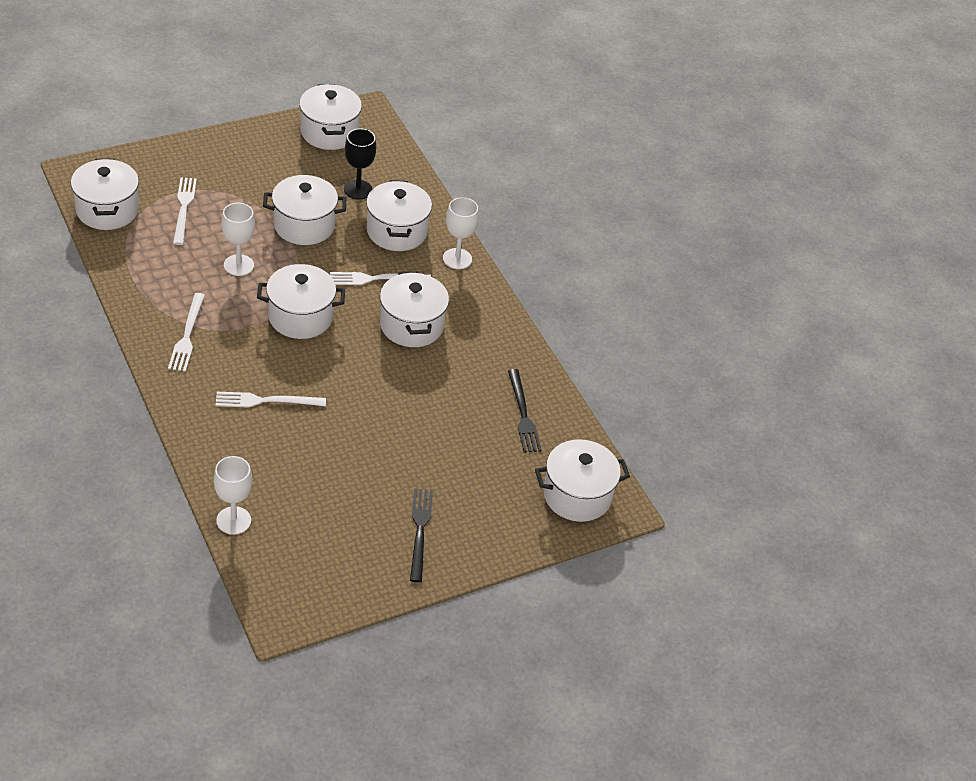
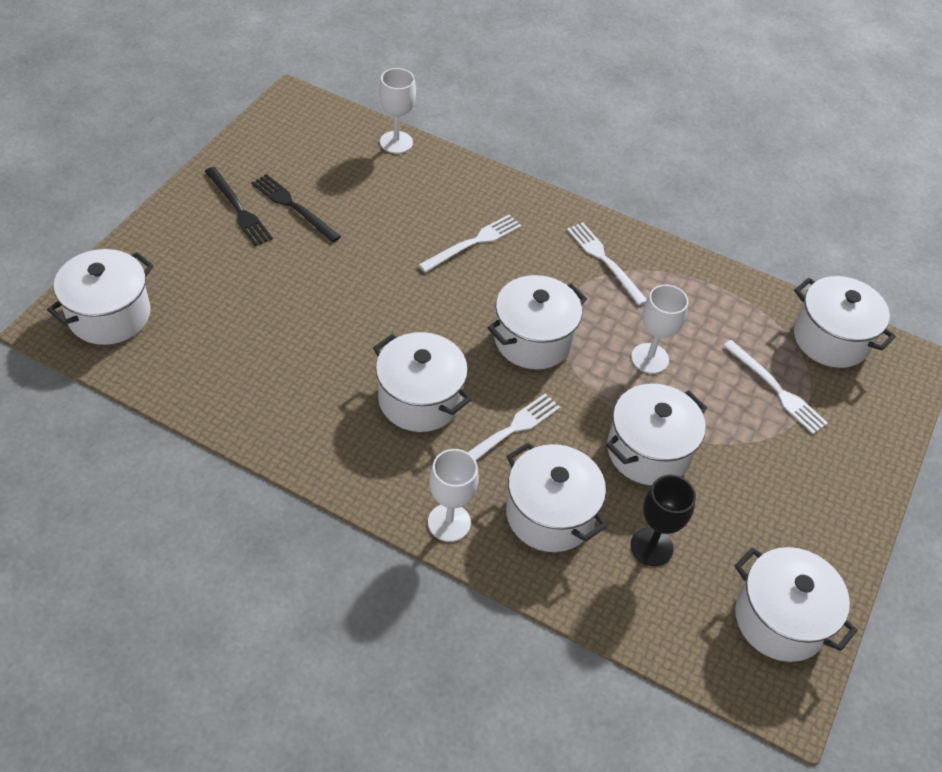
camera: 145 degrees right, 5 degrees up
black fork [508,369,542,453] -> black fork moved to [251,174,341,243]

